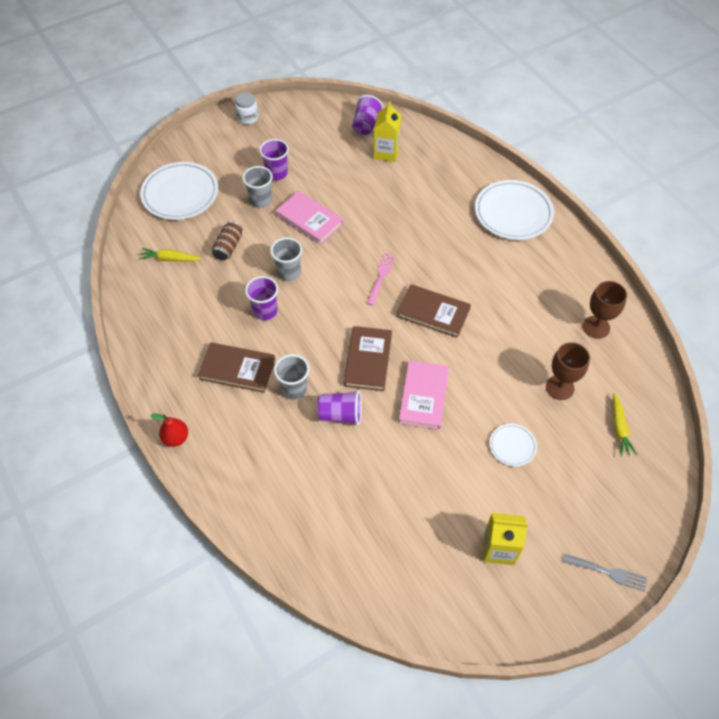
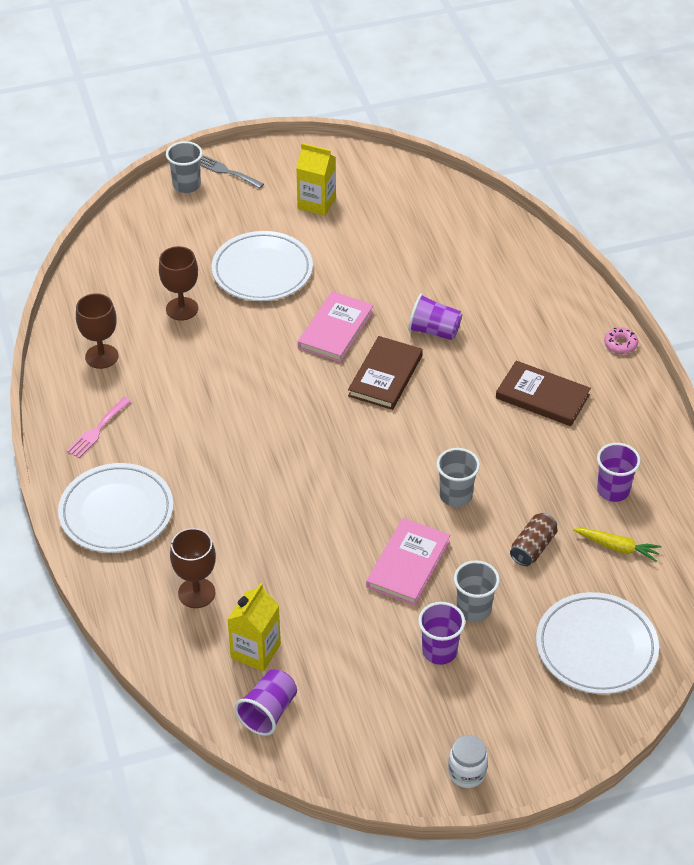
camera: 165 degrees left, 10 degrees down
red pear [150,414,188,447] -> pink donut [604,327,638,354]
purple cup [245,276,278,320] -> purple cup moved to [597,443,641,502]
grey cup [274,354,309,400] -> grey cup moved to [166,141,203,193]
pink book [275,191,344,245] -> pink book turned 60 degrees clockwise [366,518,450,606]
pink fork [367,253,396,306] -> pink fork moved to [67,397,131,458]
brown book [396,284,471,338] -> none
white plate [490,424,537,466] -> white plate [212,231,313,301], size x2.01
yellow carrot [613,393,637,456] -> none
none -> brown goblet [170,528,216,608]

